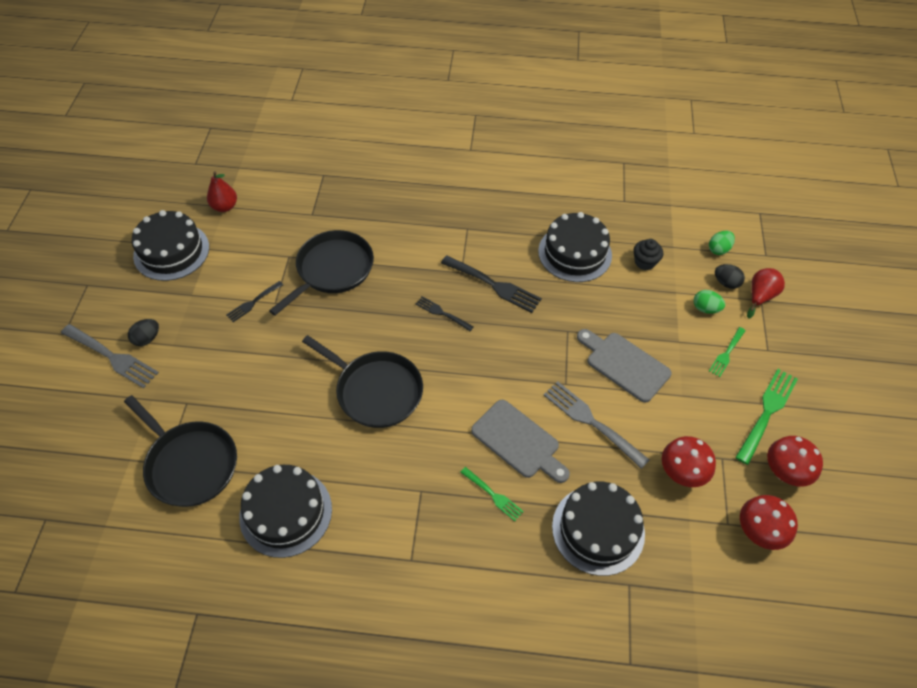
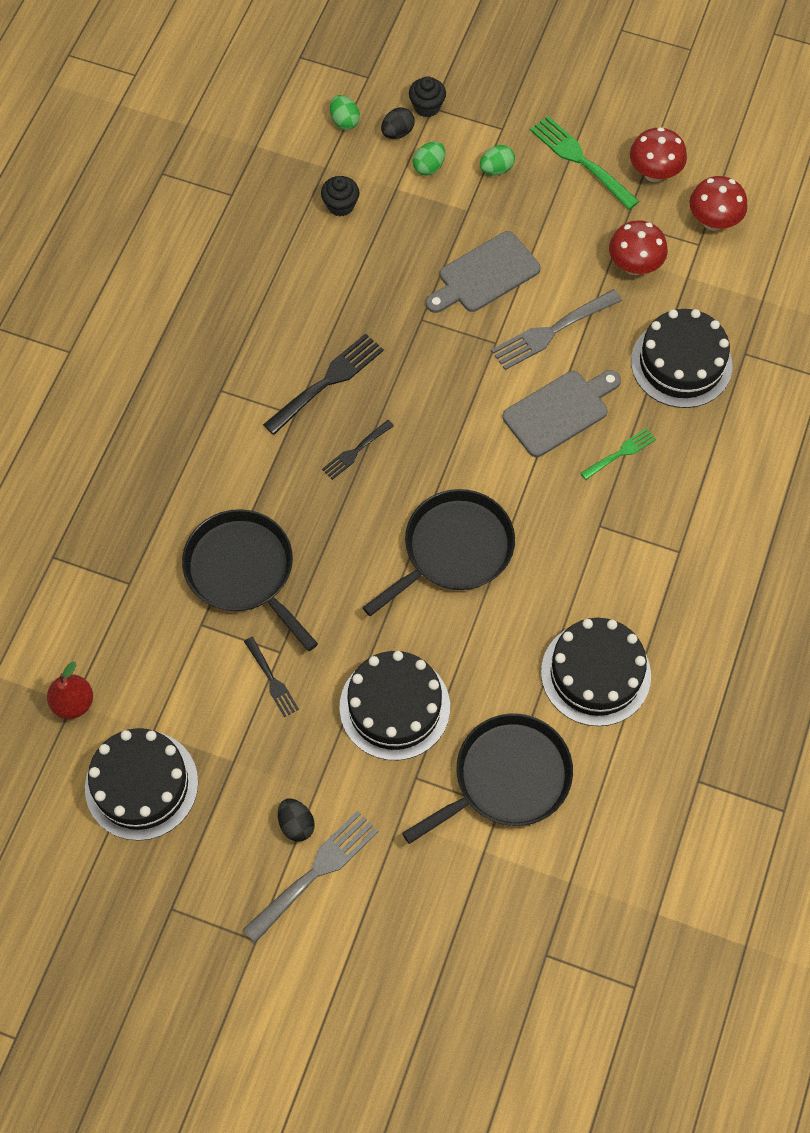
camera: 75 degrees left, 10 degrees up
black cake [538,212,612,282] -> black cake moved to [339,651,450,760]
green fork [709,327,746,377] -> green egg [480,145,515,175]
red pear [747,268,785,319] -> black cupcake [409,76,446,117]

